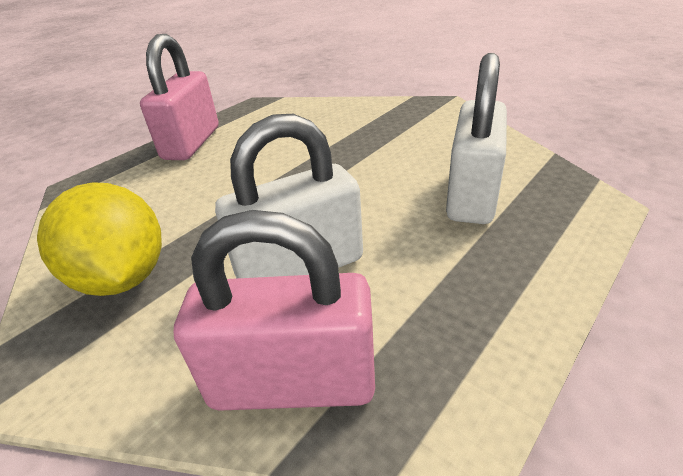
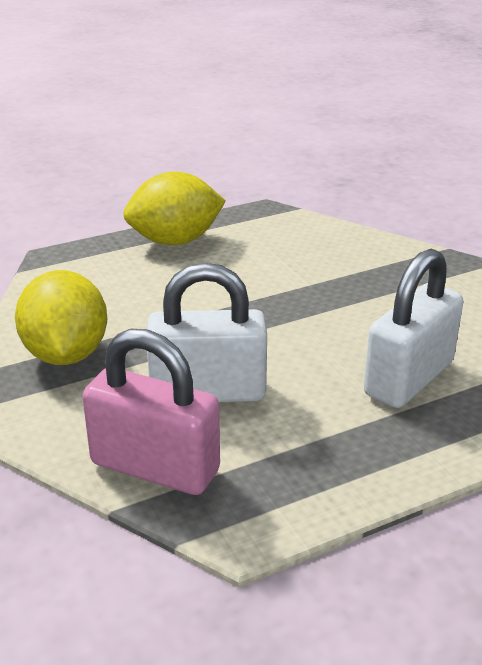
camera: 20 degrees right, 5 degrees down
pink padlock [140,34,219,160] -> yellow lemon [123,172,226,245]

